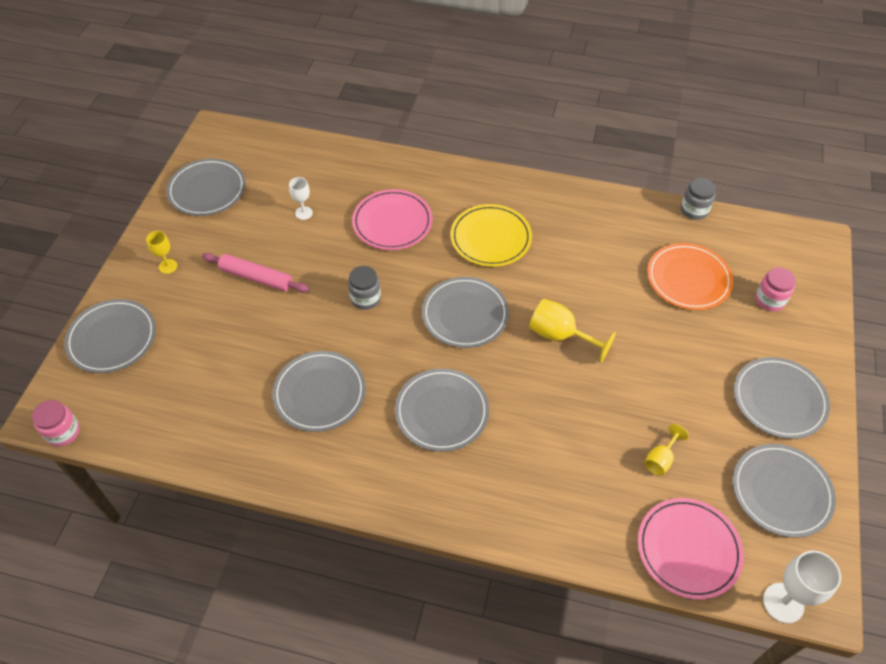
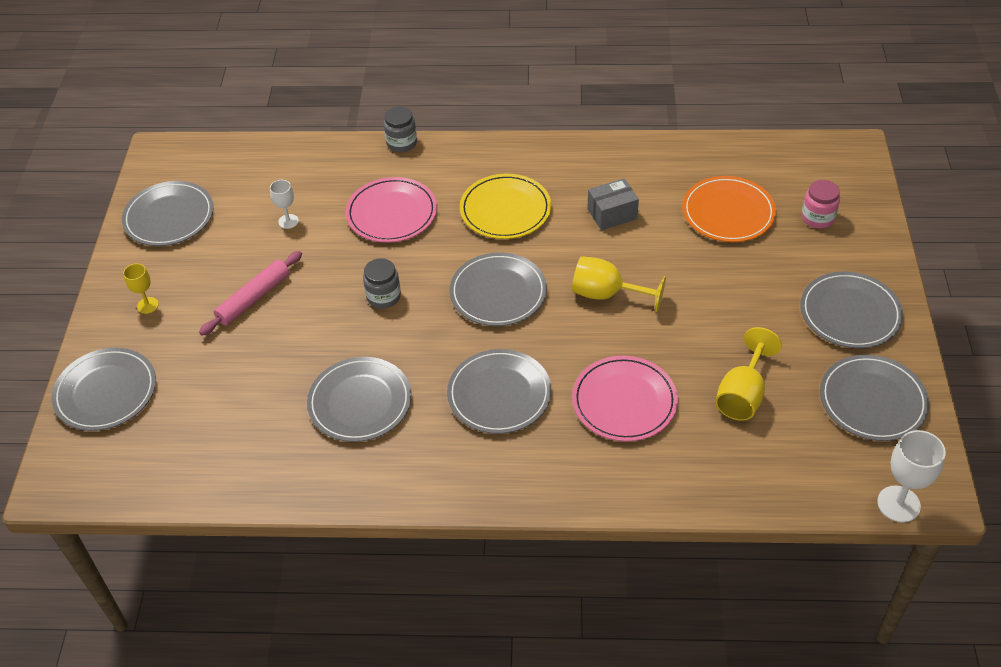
camera: 10 degrees left, 5 degrees down
pink jar [32,400,80,447] -> none
pink rolling pin [202,253,309,293] -> pink rolling pin turned 60 degrees counterclockwise [199,251,302,336]
pink plate [638,498,744,600] -> pink plate moved to [572,356,678,441]
yellow goblet [644,424,689,476] -> yellow goblet [716,327,782,421], size x1.68
grey jar [681,178,716,220] -> grey jar moved to [384,107,417,152]
none -> grey box [588,178,639,230]

